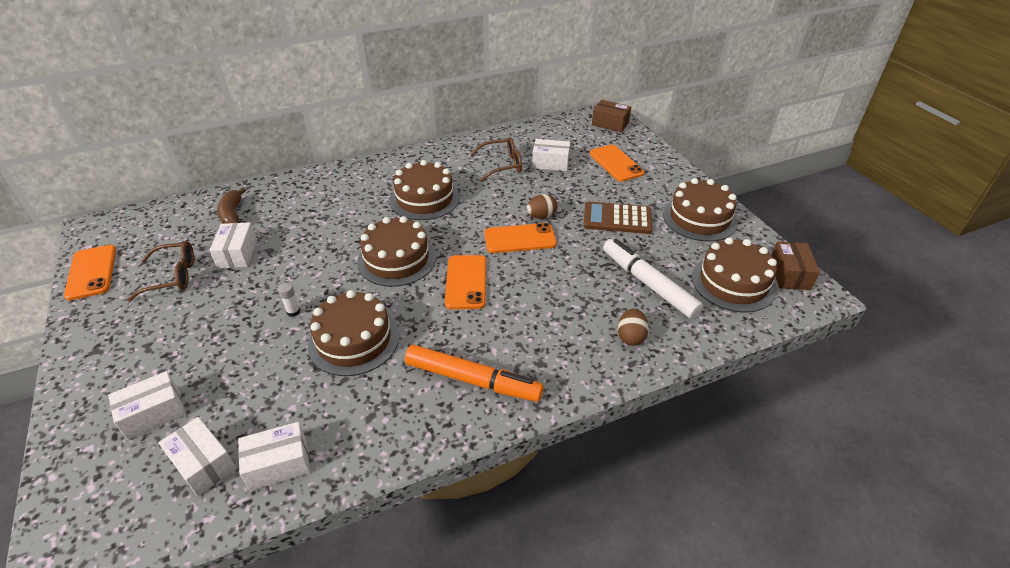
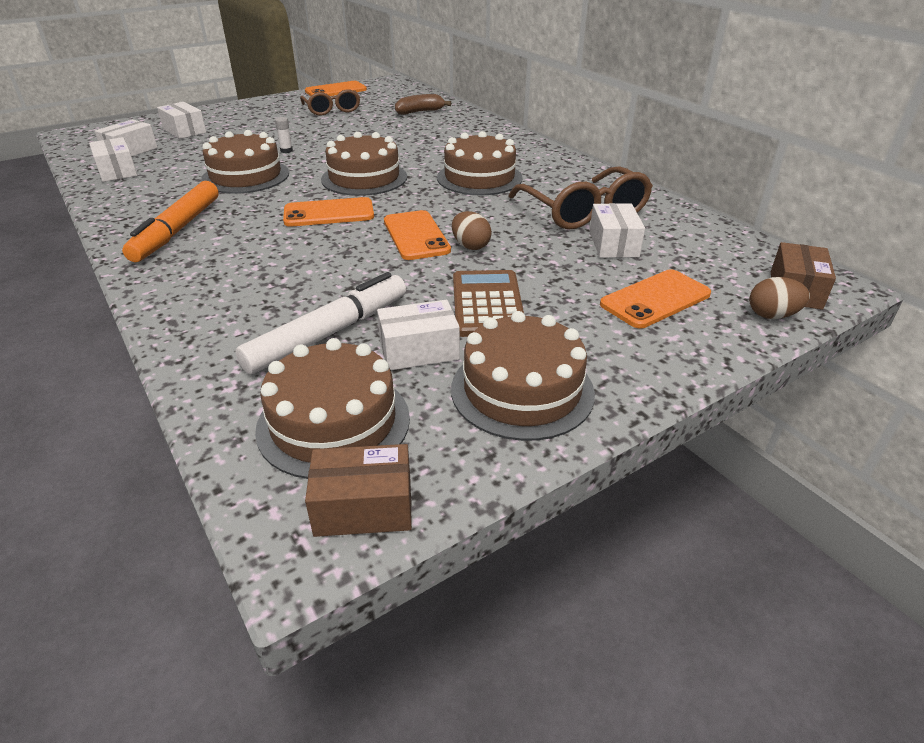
camera: 80 degrees right, 5 degrees down
white box [209,222,257,268] -> white box moved to [377,300,460,370]
brown glasses [470,137,522,181] -> brown glasses [509,166,653,230], size x1.52
brown egg [618,308,649,346] -> brown egg moved to [749,277,810,319]

